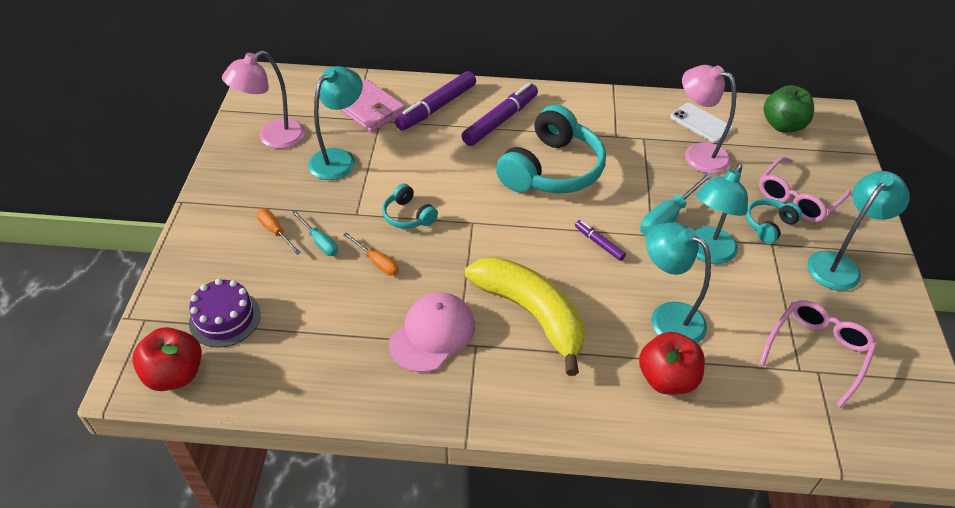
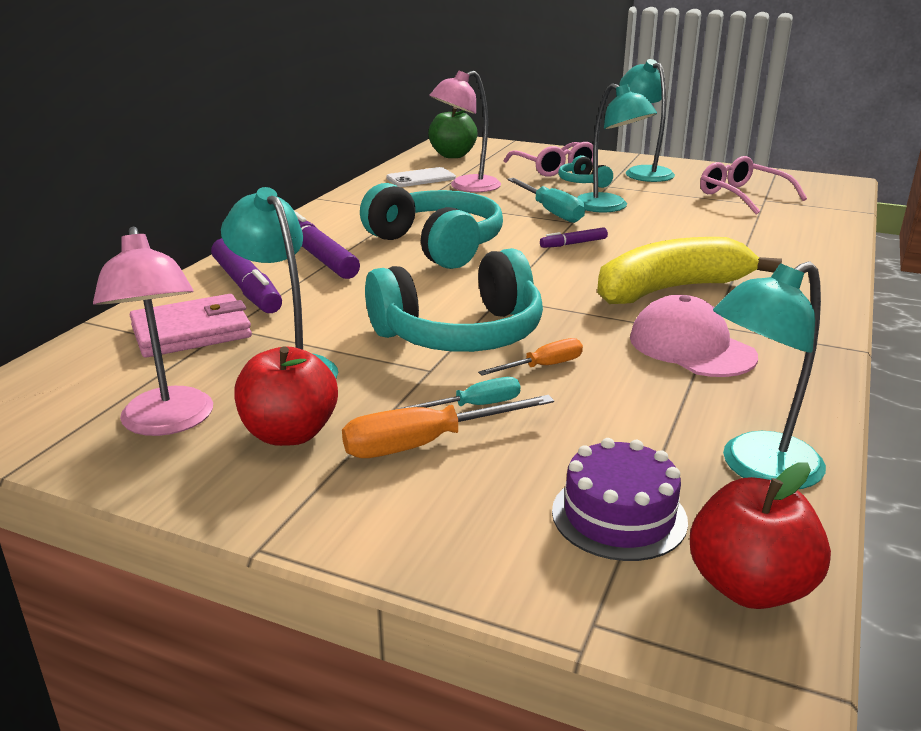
camera: 70 degrees left, 20 degrees down
orange screwdriver [257,209,301,255] -> orange screwdriver [342,395,554,458], size x1.62
turquoise headphones [382,183,438,229] -> turquoise headphones [365,248,543,352], size x2.13
red apple [639,332,705,395] -> red apple moved to [234,346,338,446]
turquoise lamp [646,222,711,343] -> turquoise lamp moved to [713,261,826,489]

